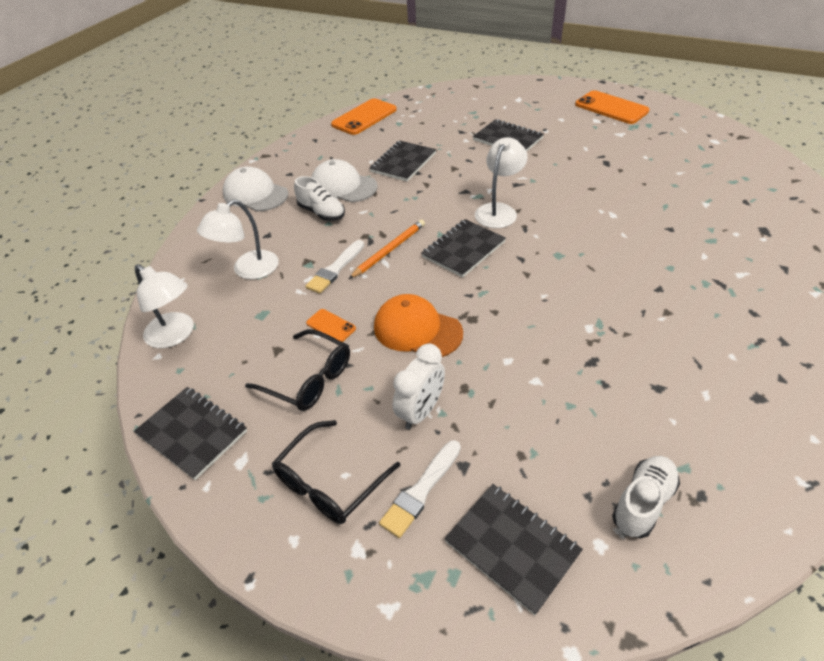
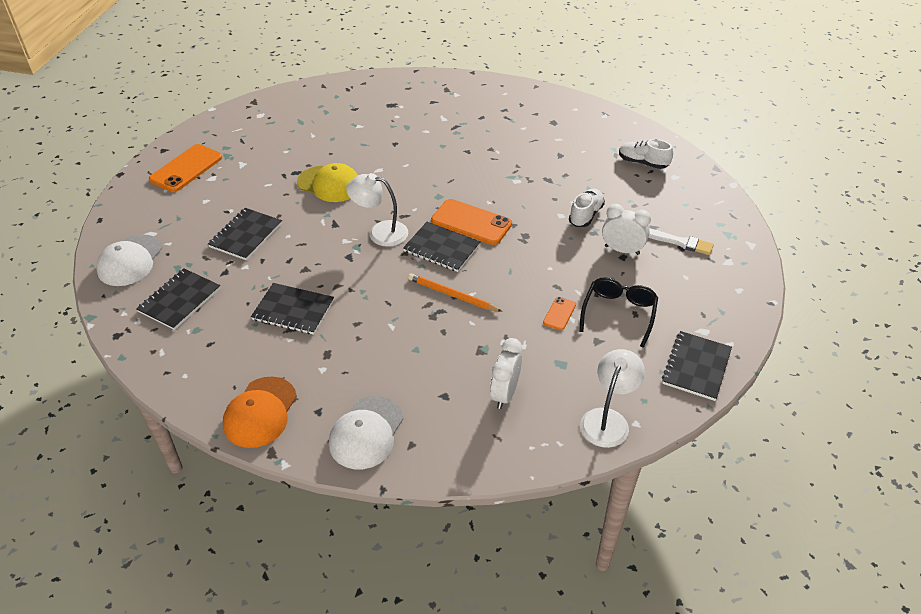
camera: 105 degrees left, 0 degrees up
white lamp [197,199,279,279] -> white clock [490,338,522,409]
black glasses [272,420,400,524] -> none
white shoe [294,176,345,221] -> white shoe moved to [569,189,605,227]
white brush [305,240,364,294] -> none
white cap [312,159,378,202] -> white cap moved to [96,234,162,286]
orange phone [331,98,397,135] -> orange phone moved to [431,199,512,245]
orange cap [374,294,463,357] -> orange cap moved to [223,377,297,448]
black notebook [444,484,583,615] -> black notebook moved to [136,268,221,330]
none -> yellow cap [297,163,358,202]

